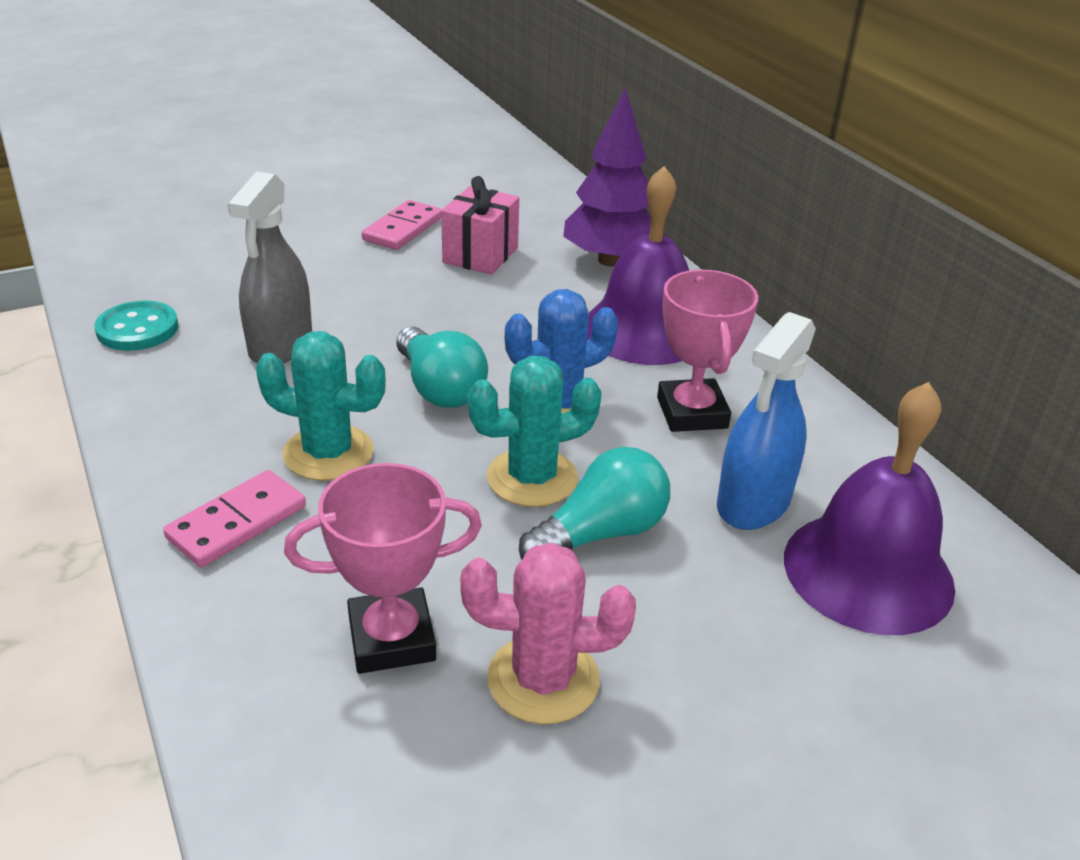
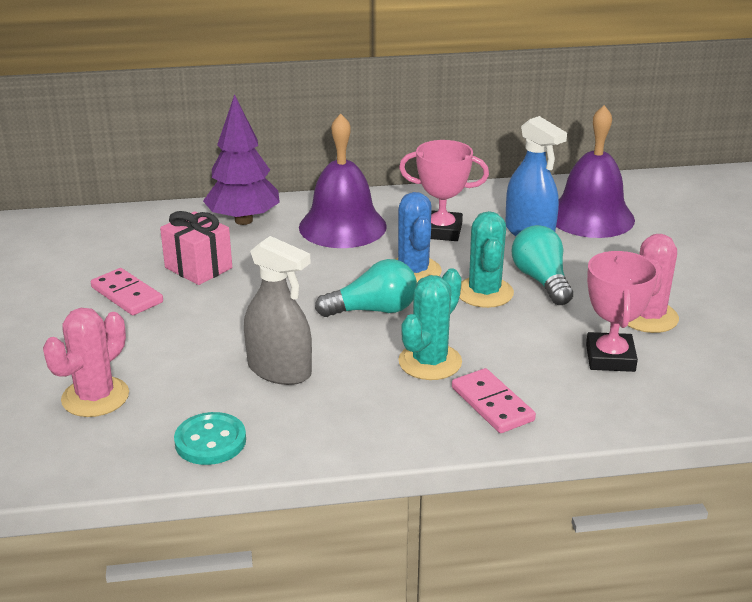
camera: 70 degrees left, 5 degrees down
none -> pink cactus [43,308,129,417]

